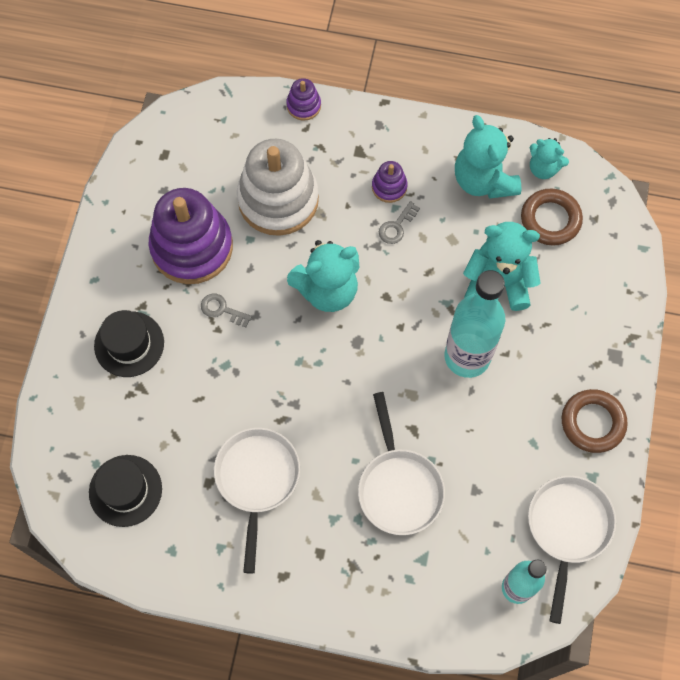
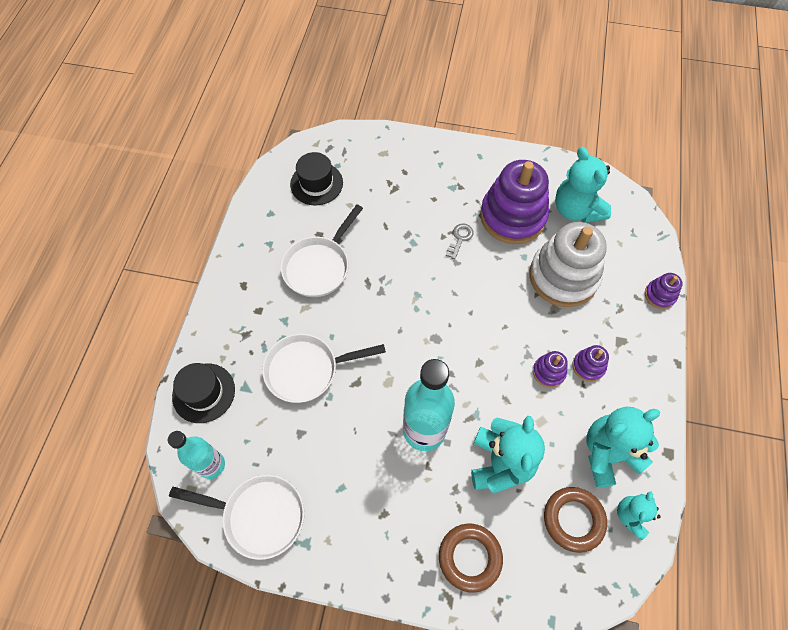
camera: 90 degrees right, 5 degrees down
black hat [94,310,164,377] -> black hat moved to [172,363,235,423]
white pan [214,428,300,574] -> white pan turned 120 degrees clockwise [281,204,363,297]
turquoise teddy bear [287,240,359,312] -> turquoise teddy bear moved to [555,147,611,223]
grey key [379,201,420,244] -> purple stacking toy [533,351,568,388]
brown ring [562,389,628,453] -> brown ring moved to [439,524,503,593]

